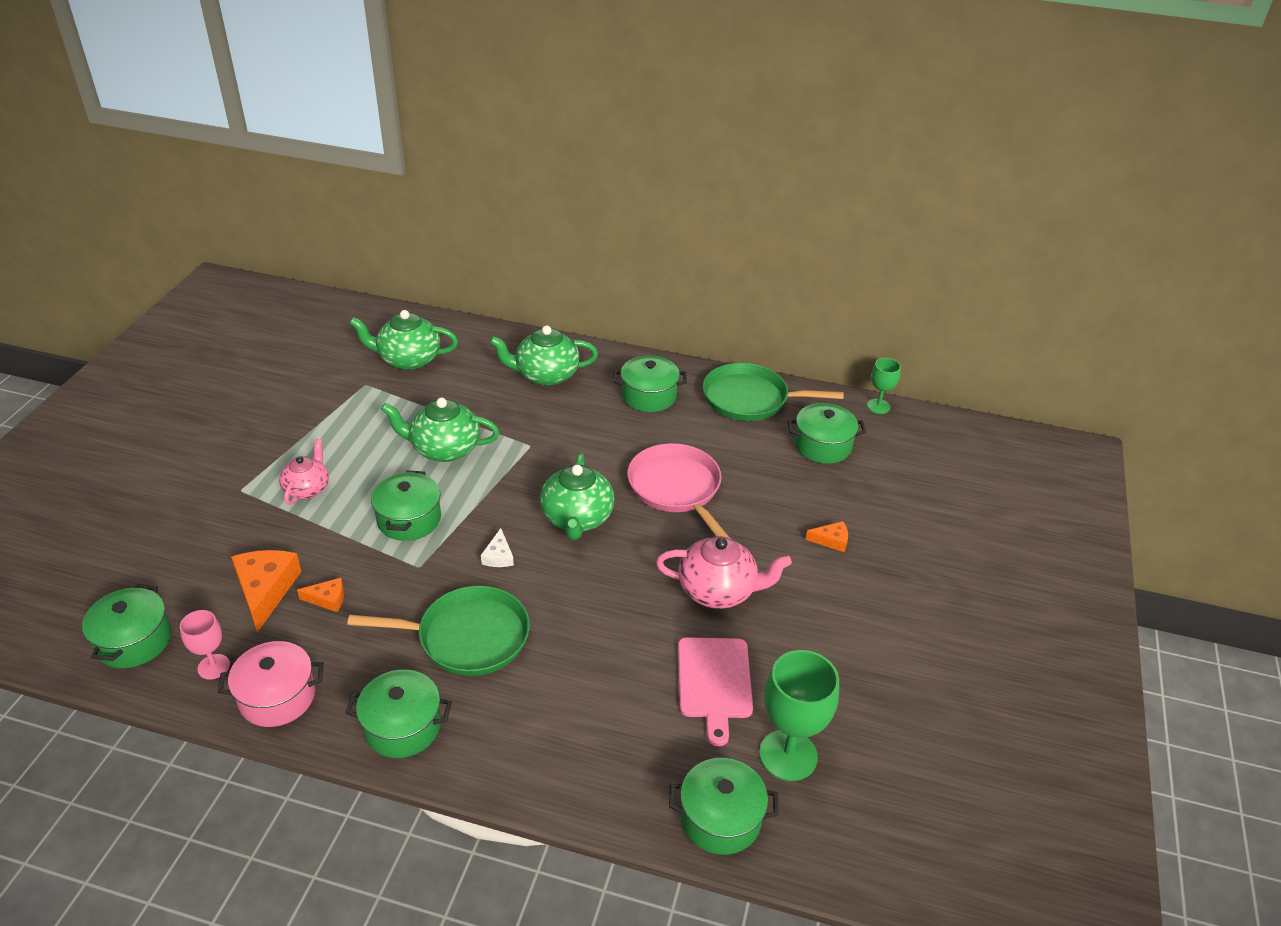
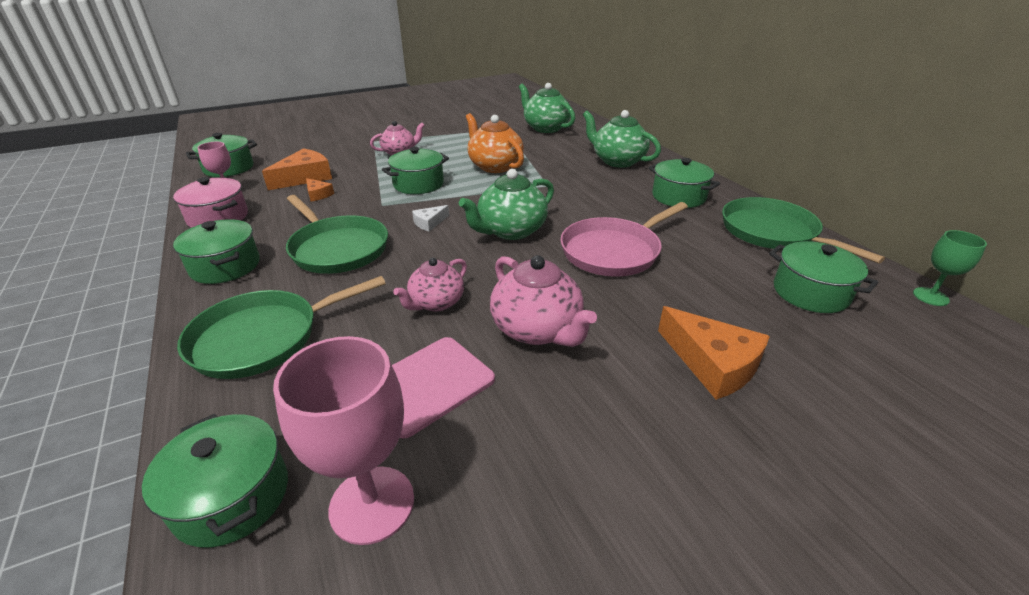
camera: 50 degrees right, 5 degrees down
green teapot [381,398,499,462] -> orange teapot [466,113,524,173]
pink pan [627,443,731,539] -> pink pan turned 150 degrees counterclockwise [560,202,688,277]
green goblet [759,650,839,781] -> pink goblet [273,336,414,545]
orange cheese [806,521,848,552] -> orange cheese [658,306,770,400], size x1.93
none -> green pan [177,276,386,379]
none -> pink teapot [393,258,467,311]

